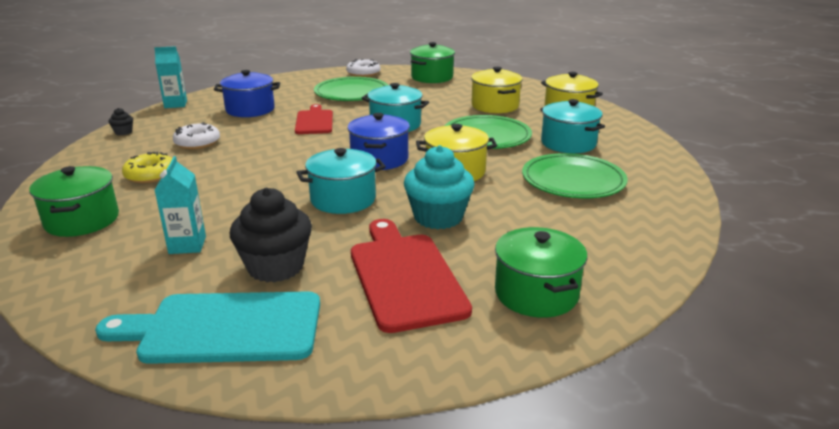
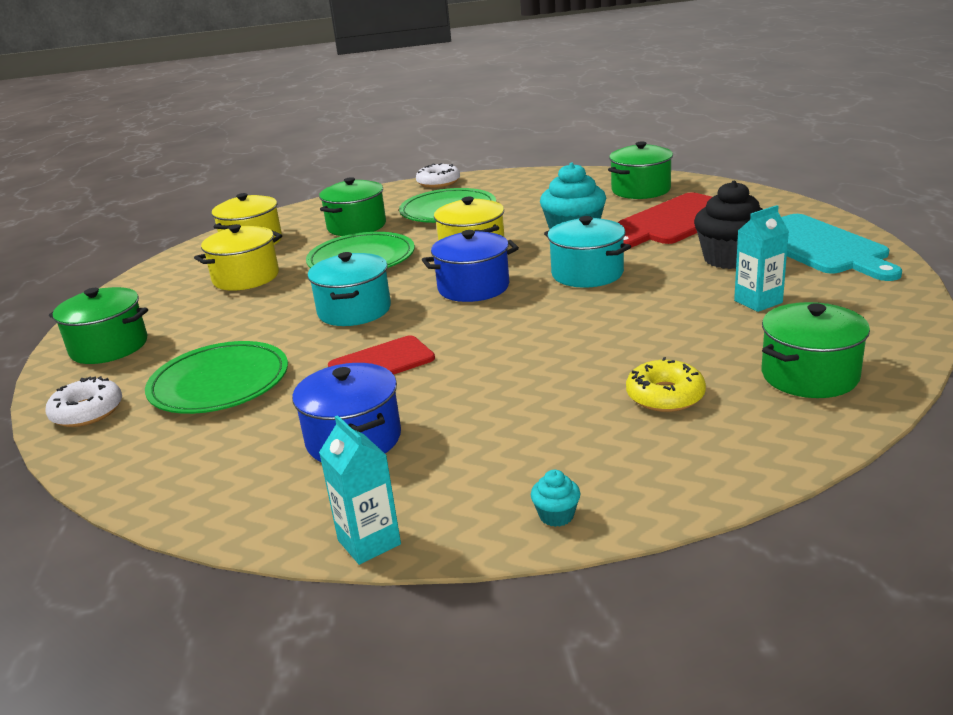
camera: 110 degrees left, 0 degrees up
black cupcake [109,108,133,135] -> turquoise cupcake [531,470,580,527]
white donut [173,122,220,150] -> white donut moved to [416,163,460,188]
turquoise pot [540,99,605,153] -> green pot [319,177,386,236]

